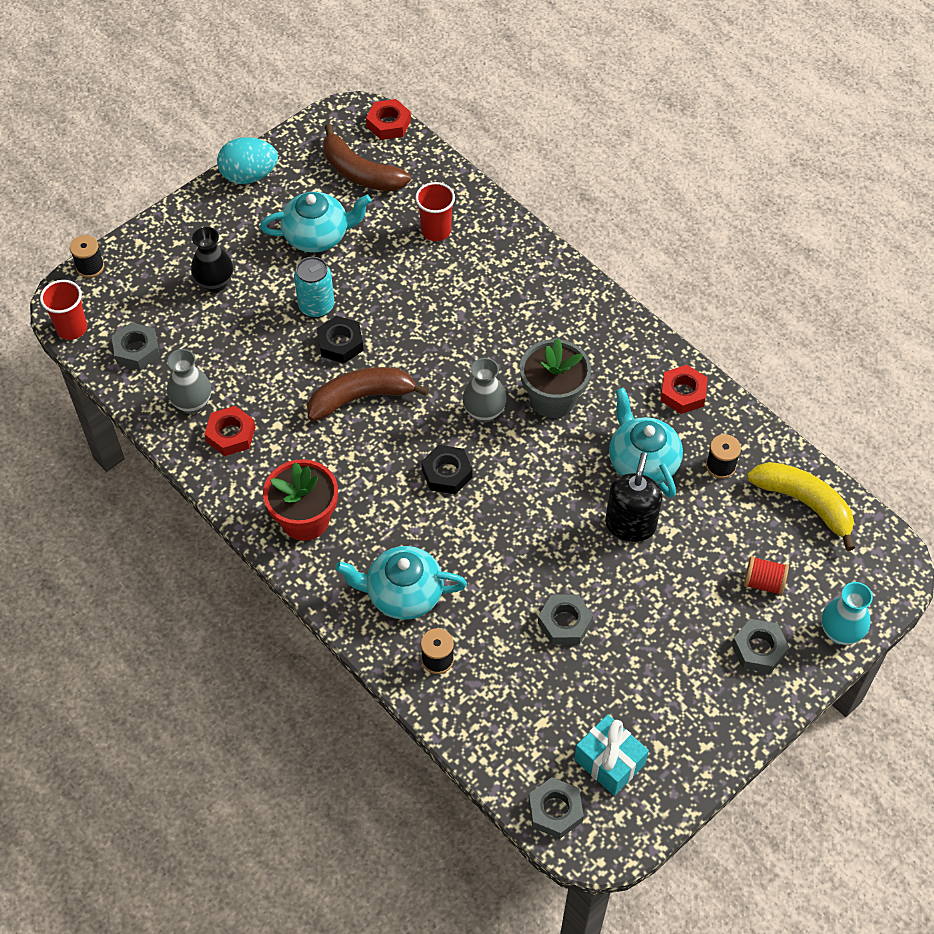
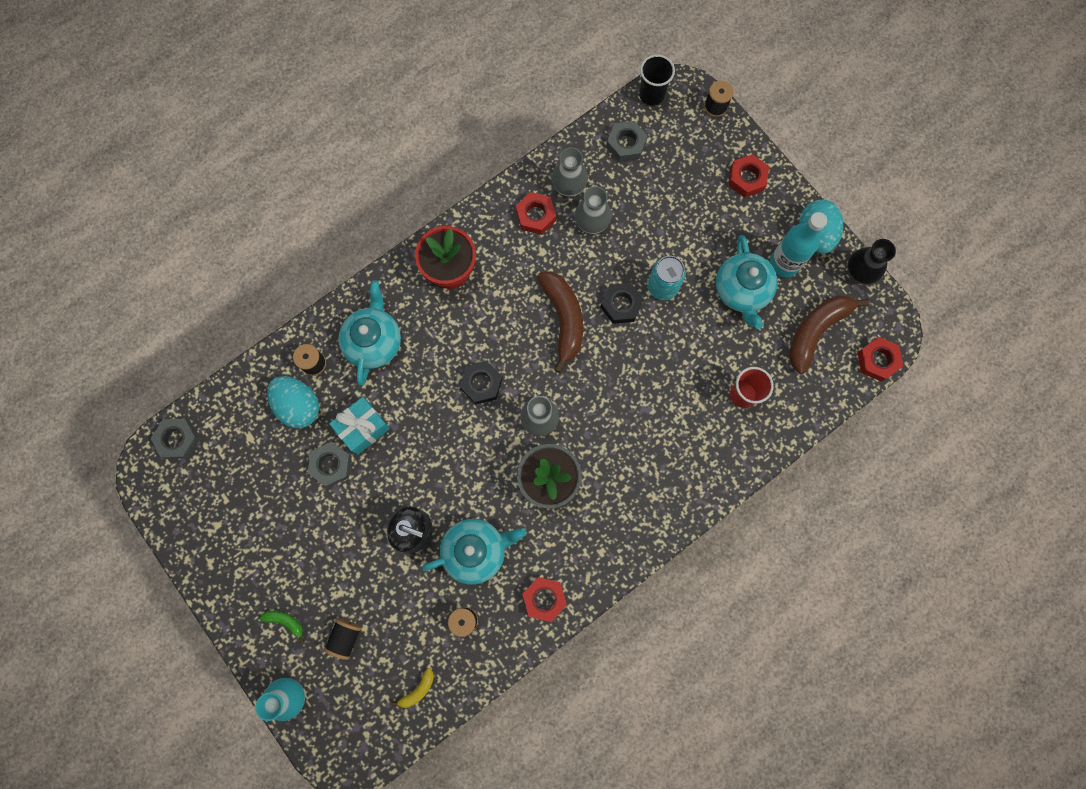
camera: 95 degrees right, 20 degrees up
red cup [40,280,87,340] -> black cup [639,54,675,106]
black vase [191,227,233,293] -> black vase moved to [847,239,896,285]
turquoise gift [574,714,649,796] -> turquoise gift moved to [329,397,390,455]
grey nut [732,619,789,673] -> green banana [259,611,304,643]
red spool [744,556,789,595] -> black spool [324,618,362,660]
yellow banana [747,462,855,551] -> yellow banana [392,668,434,708], size x0.45
none -> turquoise egg [267,376,319,428]
none -> grey vase [575,186,612,234]
none -> red nut [728,154,769,198]
none -> turquoise bottle [770,212,827,278]

